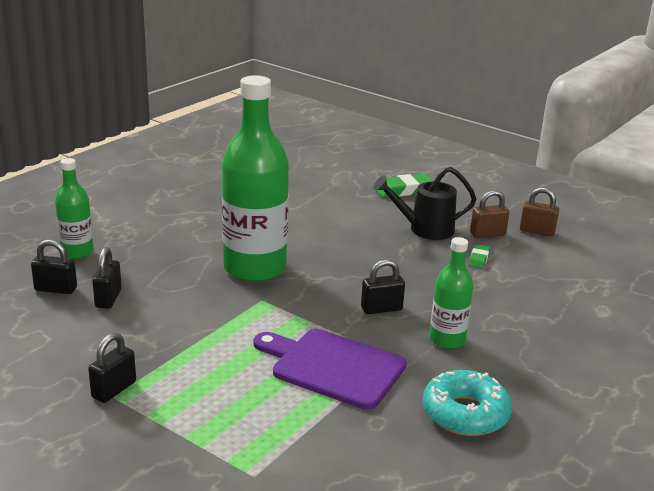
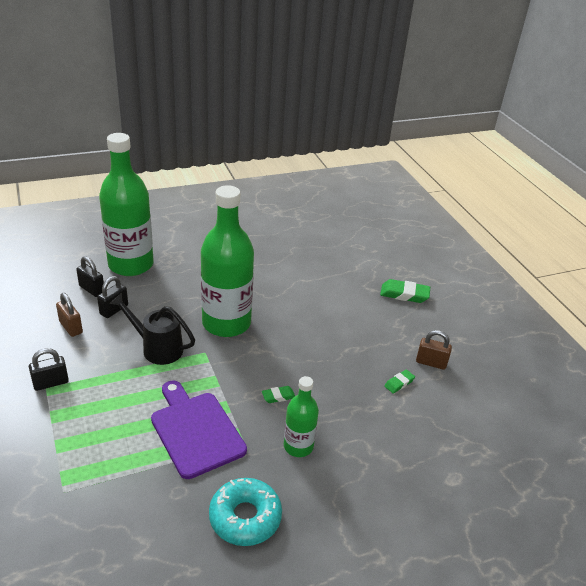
camera: 30 degrees right, 10 degrees up
green bottle [55,158,94,259] -> green bottle [99,133,154,276], size x1.94
black padlock [361,259,405,314] -> green eraser [262,386,295,403]
black watering can [373,167,476,240] -> black watering can moved to [109,293,195,365]
brown padlock [520,187,559,236] -> brown padlock moved to [56,293,83,337]

